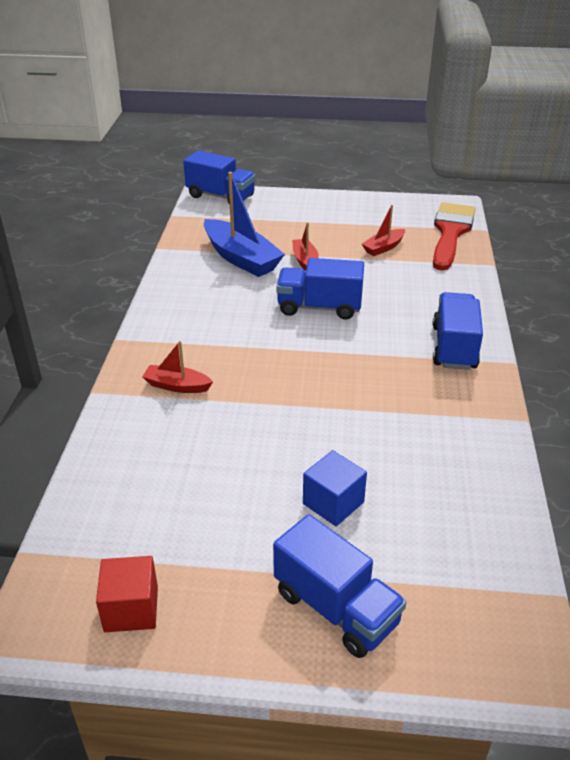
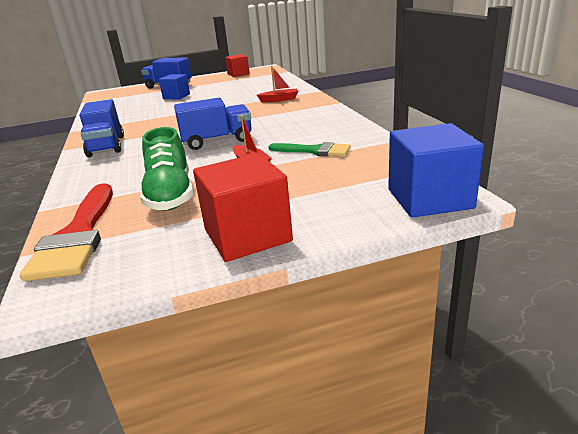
camera: 160 degrees right, 10 degrees down
blue truck [183,150,256,205] -> blue cube [388,123,484,218]
blue boat [204,172,285,277] -> green brush [268,142,351,157]
red boat [362,205,405,256] -> green shoe [140,127,194,210]
none -> red cube [193,153,293,262]

